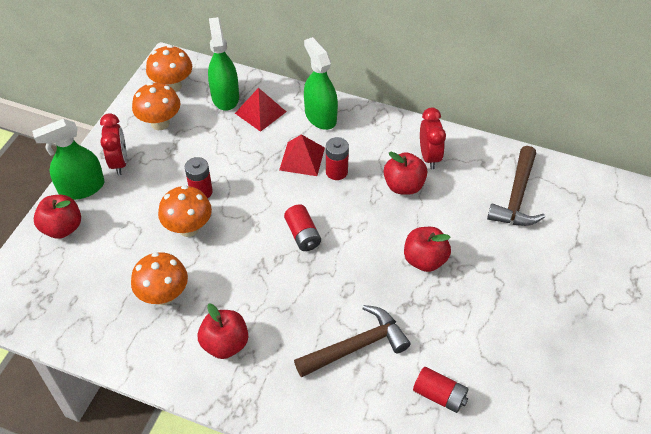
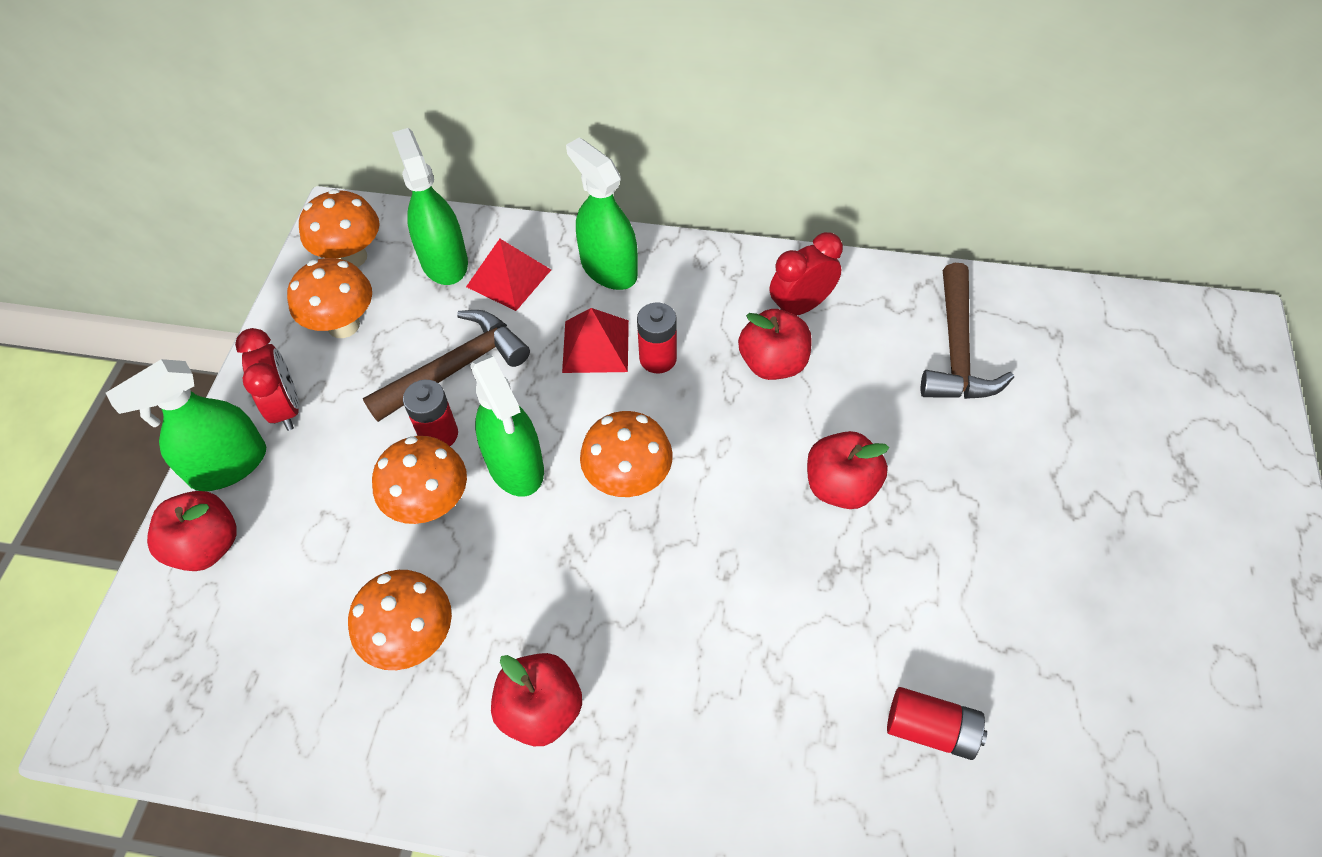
camera: 10 degrees left, 5 degrees up
red battery [284,205,321,251] -> orange mushroom [580,411,673,497]
brown hammer [294,305,411,378] -> brown hammer moved to [363,310,530,422]
red clock [420,108,446,169] -> red clock turned 105 degrees counterclockwise [770,232,843,315]
none -> green spray bottle [470,355,544,497]

